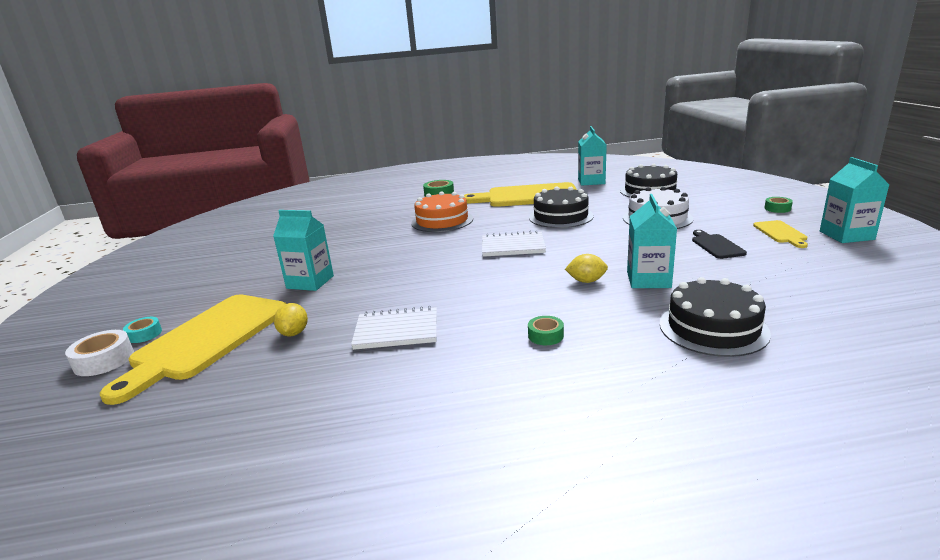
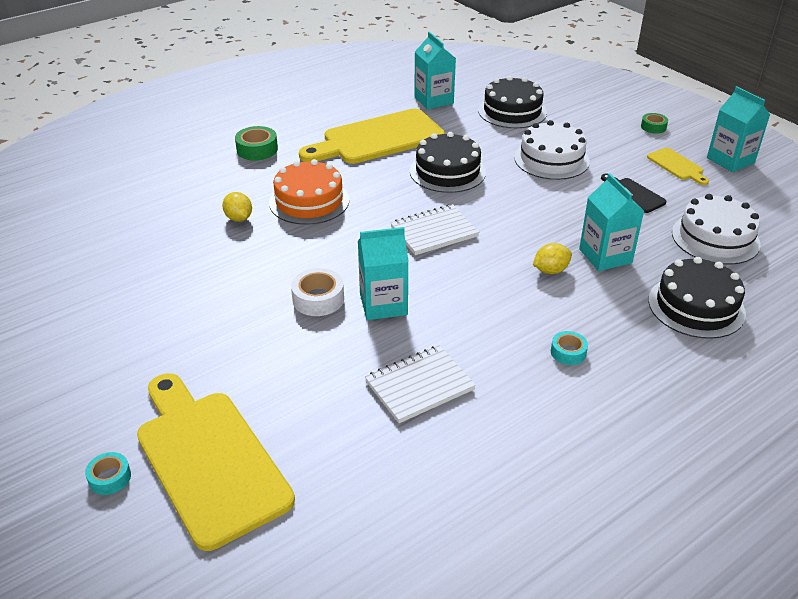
camera: 30 degrees left, 15 degrees up
white tape [65,330,134,376] -> white tape moved to [291,268,344,316]
yellow cutting board [100,295,286,405] -> yellow cutting board turned 150 degrees clockwise [137,374,295,551]
turquoise carton [273,210,334,291] -> turquoise carton moved to [358,227,409,320]
yellow lemon [274,303,308,336] -> yellow lemon moved to [222,192,252,222]
green tape [528,316,564,345] -> turquoise tape [551,331,588,365]
none -> white cake [672,194,761,265]

